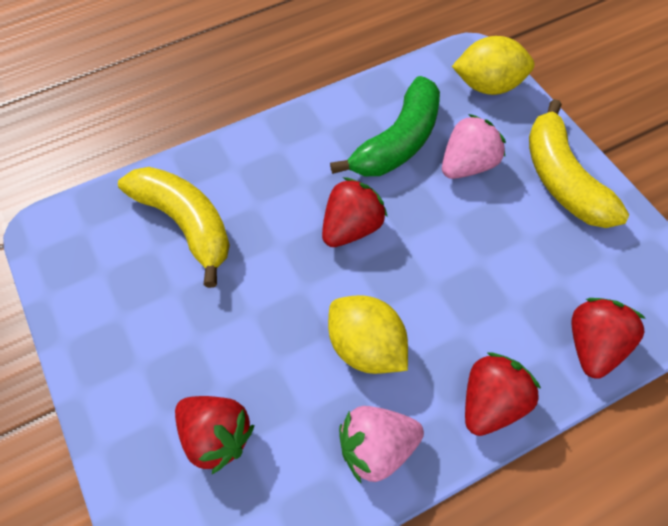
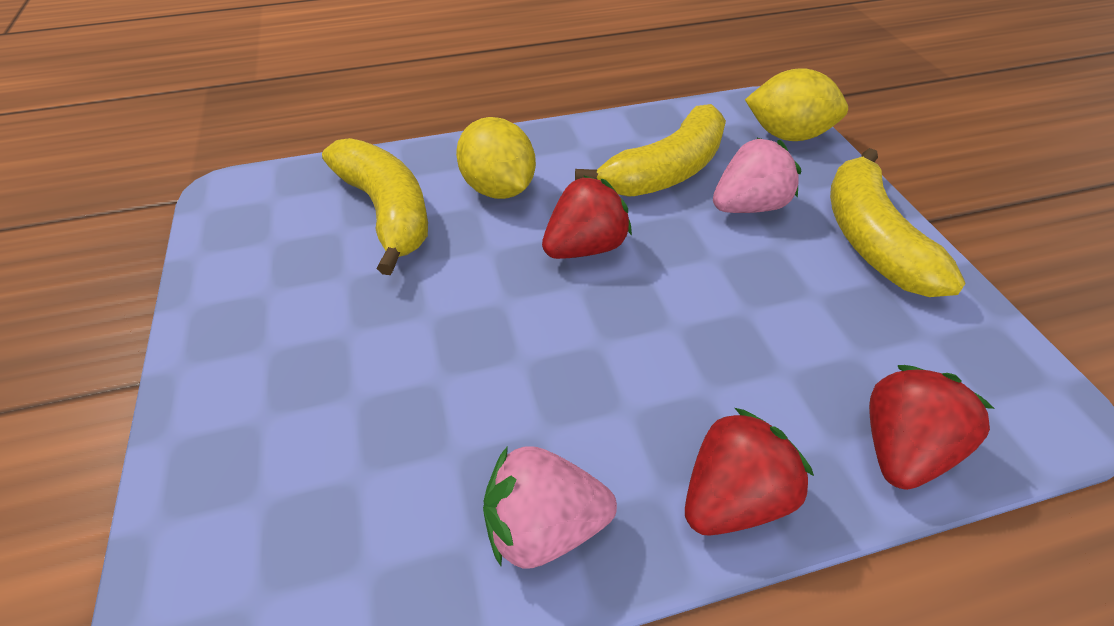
camera: 10 degrees right, 10 degrees down
red strawberry [175,396,254,474] -> none
yellow lemon [328,295,408,374] -> yellow lemon moved to [456,117,536,199]
green banana [330,76,440,176] -> yellow banana [575,104,726,196]

